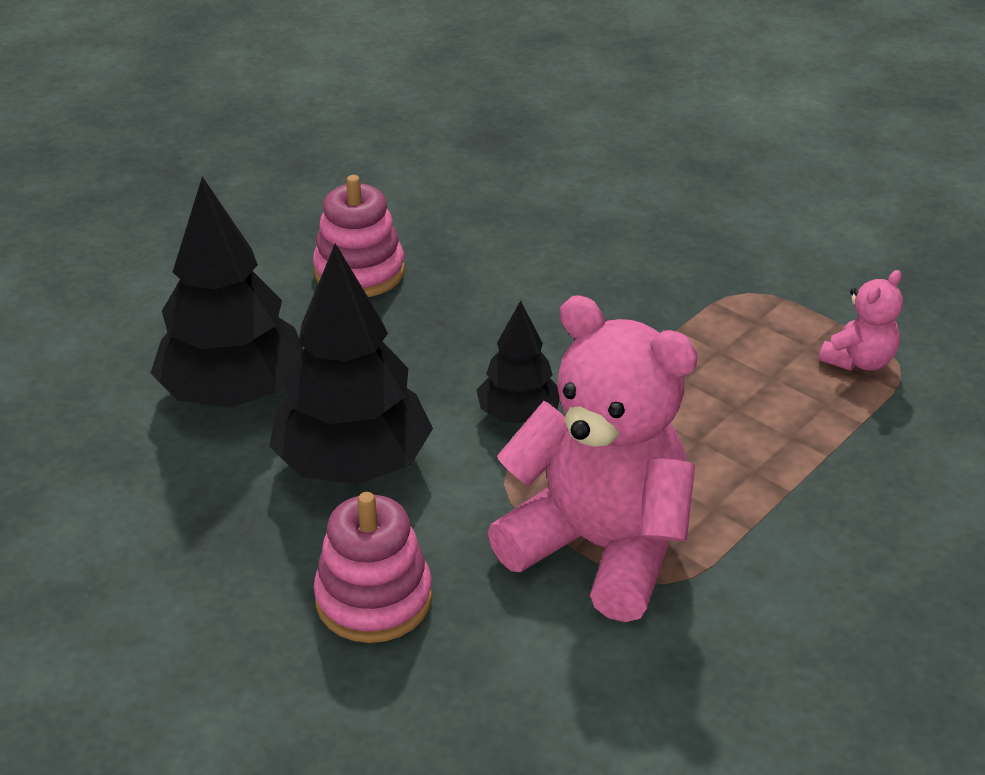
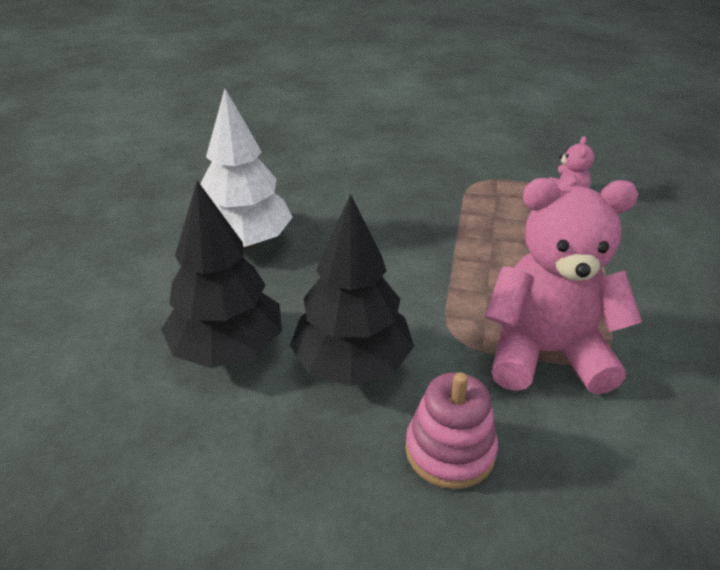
camera: 30 degrees left, 0 degrees up
pink stacking toy [313,175,405,297] -> white tree [200,89,293,248]
black tree [476,300,560,422] -> none

